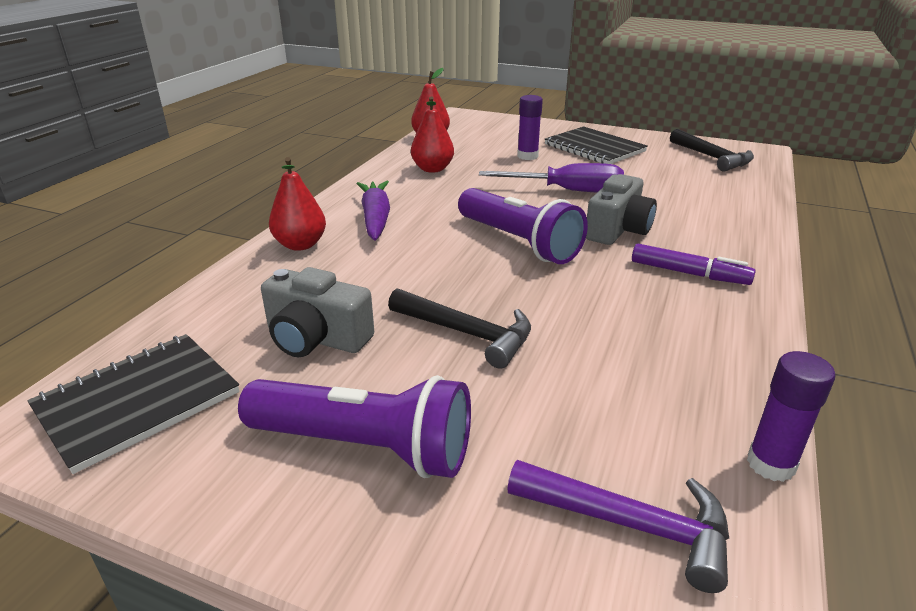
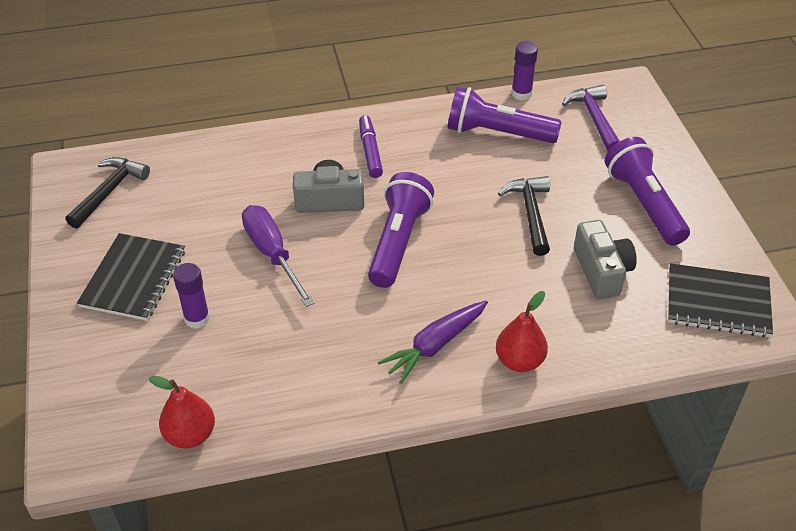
camera: 125 degrees left, 15 degrees up
red pear [411,97,454,173] -> none
none -> purple flashlight [448,86,562,143]

